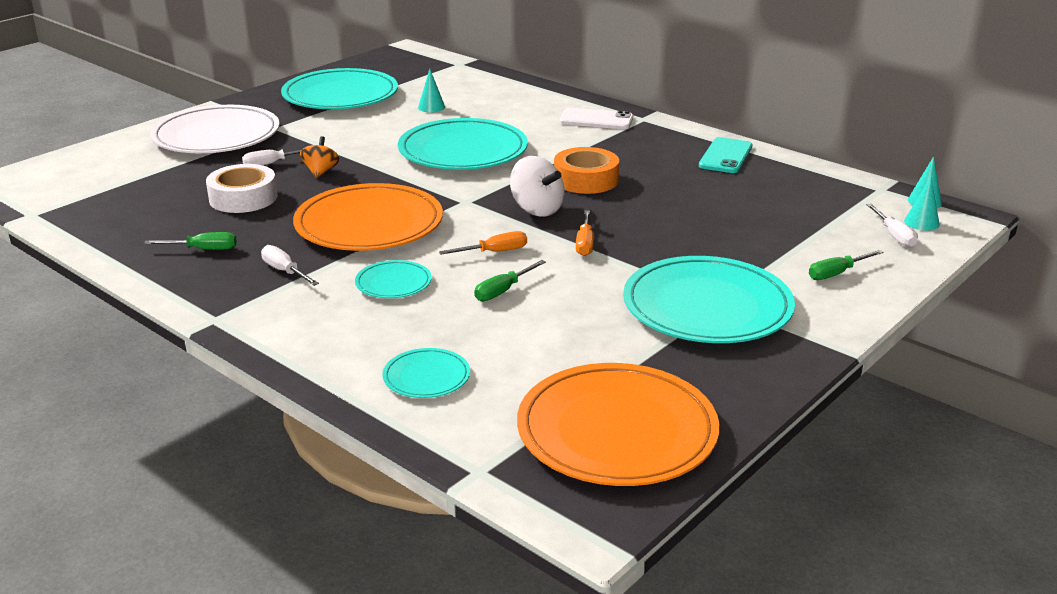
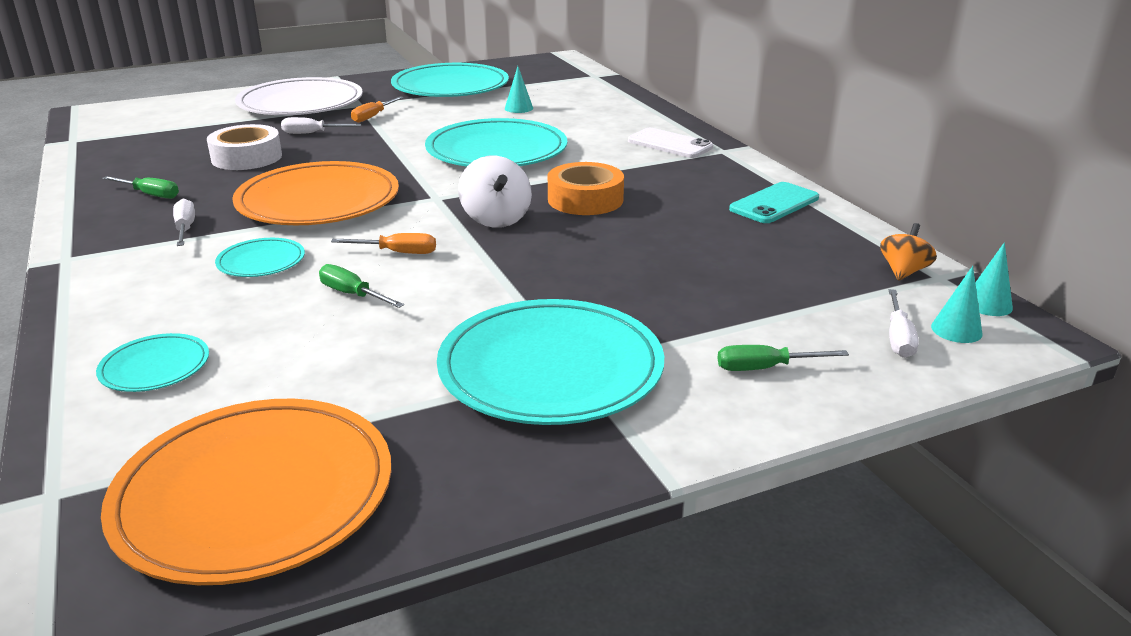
camera: 25 degrees right, 0 degrees up
orange spinning top [300,136,339,178] -> orange spinning top moved to [880,223,937,281]
green screwdriver [474,260,546,301] -> green screwdriver turned 60 degrees clockwise [319,264,404,308]
orange screwdriver [576,210,594,256] -> orange screwdriver moved to [351,96,404,123]

